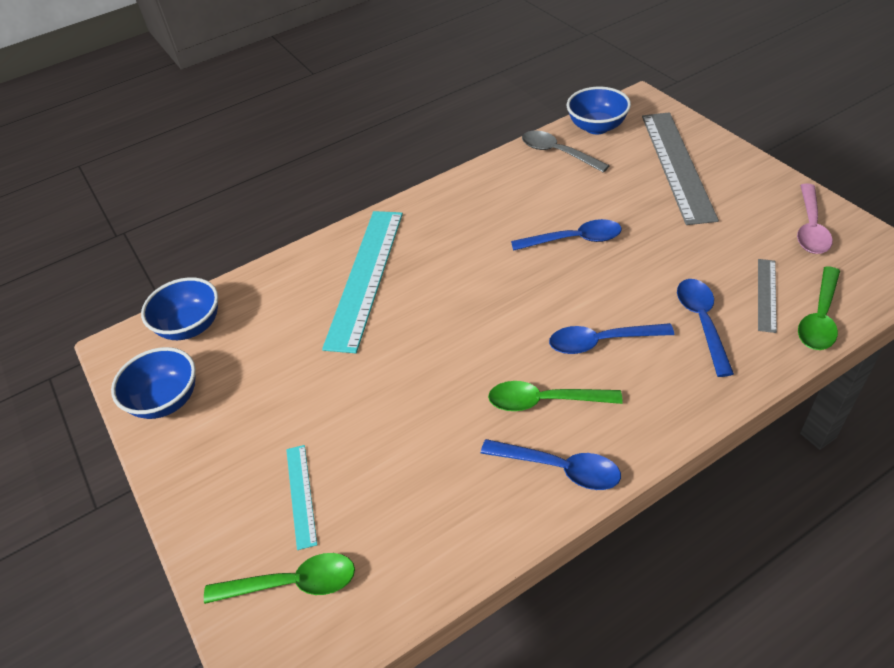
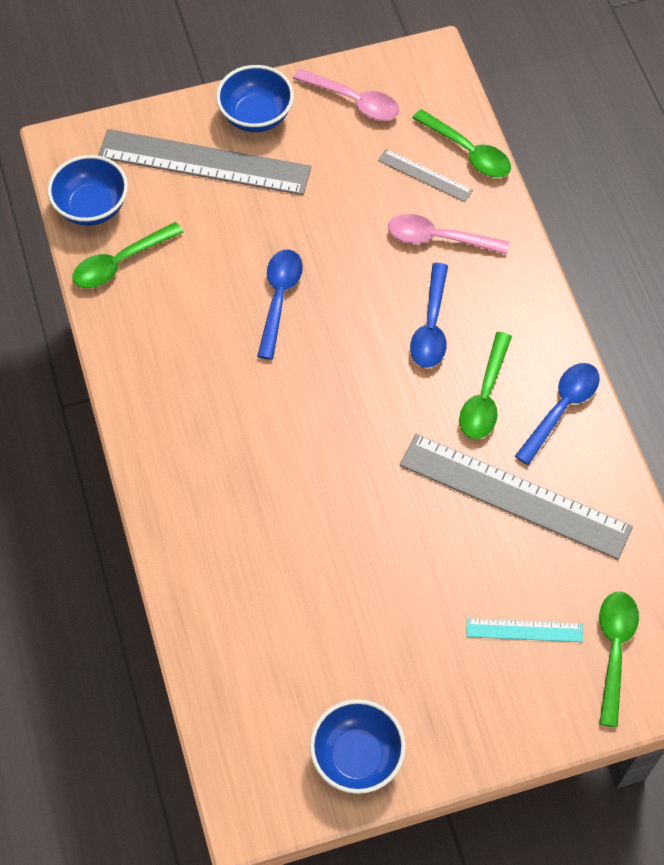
camera: 80 degrees left, 15 degrees up
blue bowl [141,277,218,340] -> blue bowl moved to [216,65,294,132]
turquoise ruler [322,211,403,353] -> none
grey spoon [522,130,610,173] -> green spoon [72,222,184,288]
blue spoon [677,279,734,377] -> pink spoon [388,214,509,254]
none -> grey ruler [400,434,633,560]

